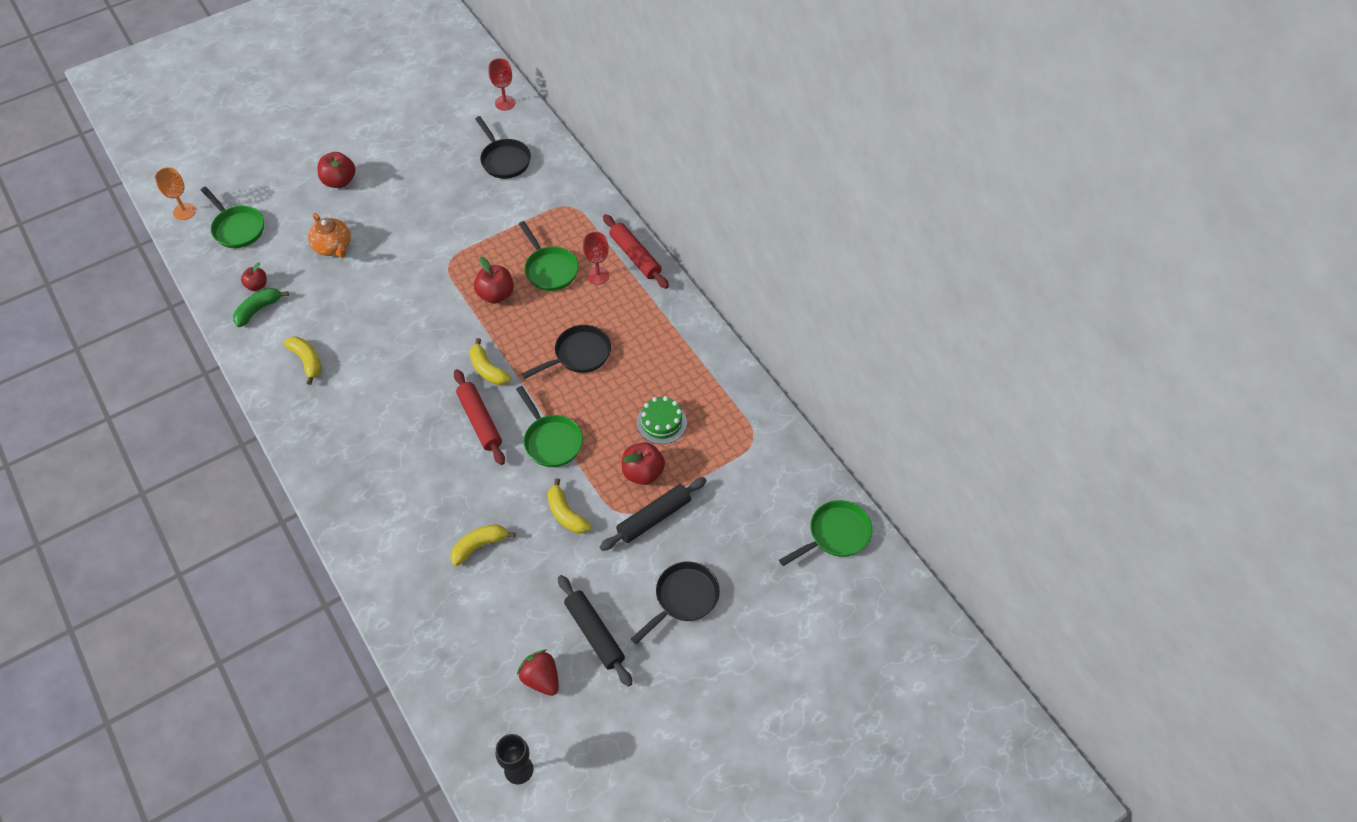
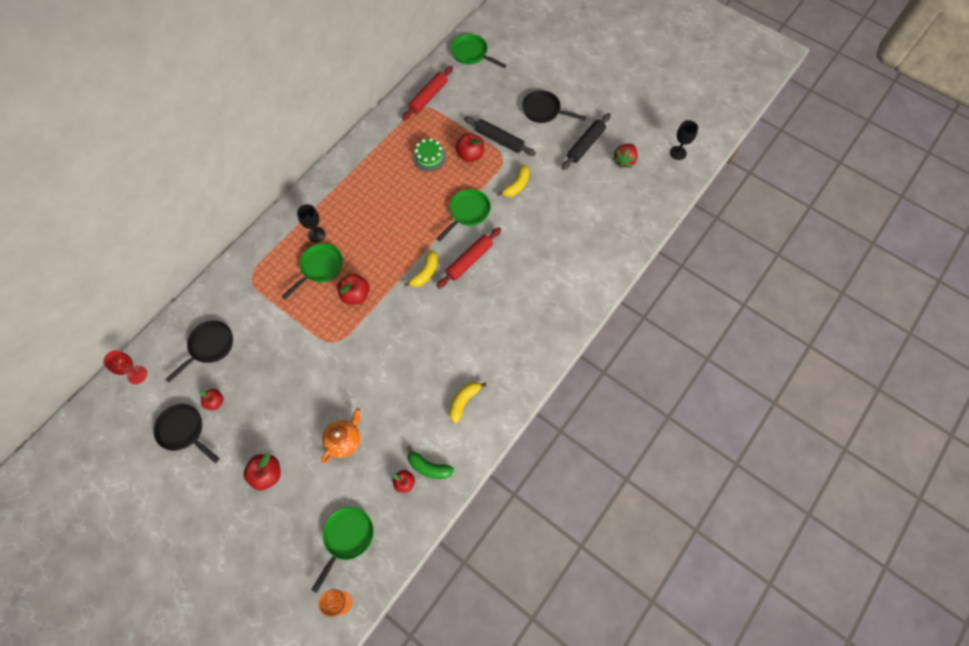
camera: 110 degrees left, 10 degrees up
yellow banana [450,524,516,566] -> none
black pan [522,325,611,379] -> black pan moved to [154,404,220,463]
red goblet [583,232,609,285] -> black goblet [297,204,326,243]
red rolling pin [603,214,669,289] -> red rolling pin moved to [402,66,453,120]
none -> red apple [199,389,224,410]

